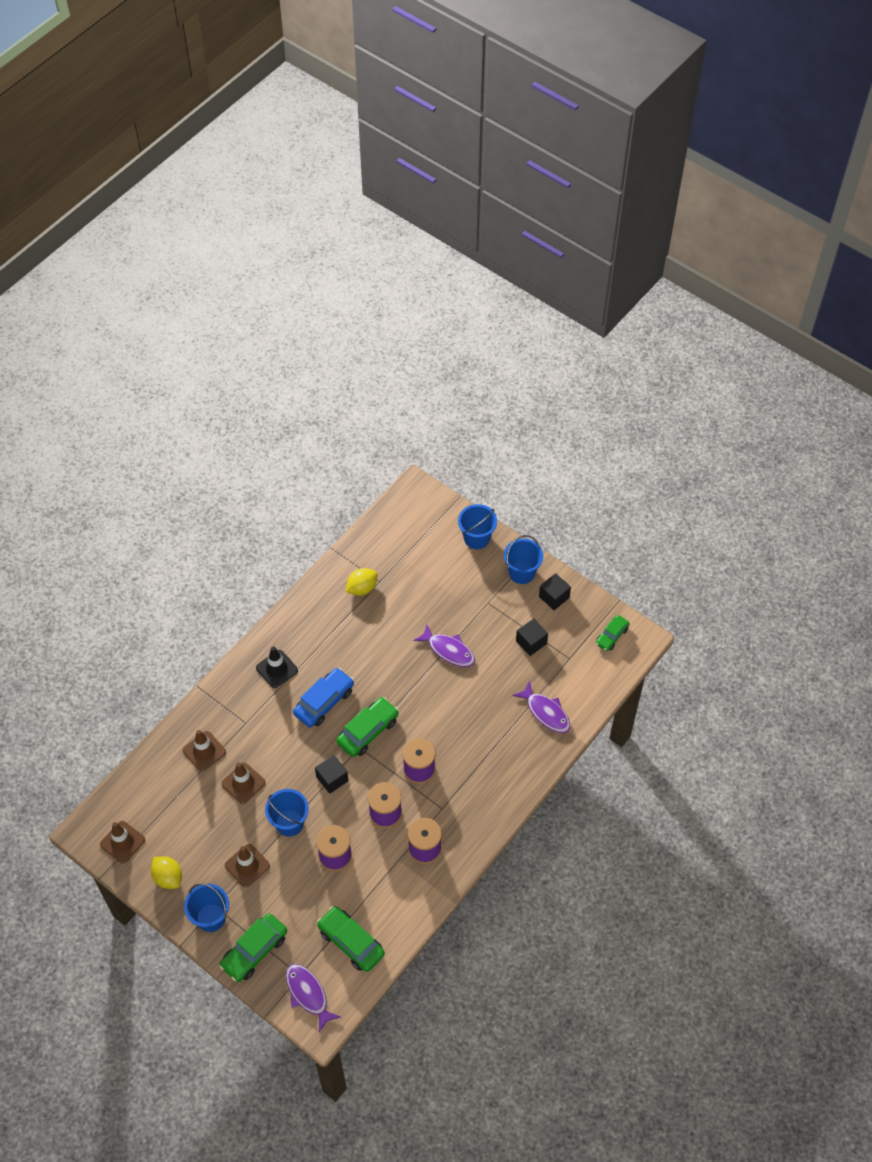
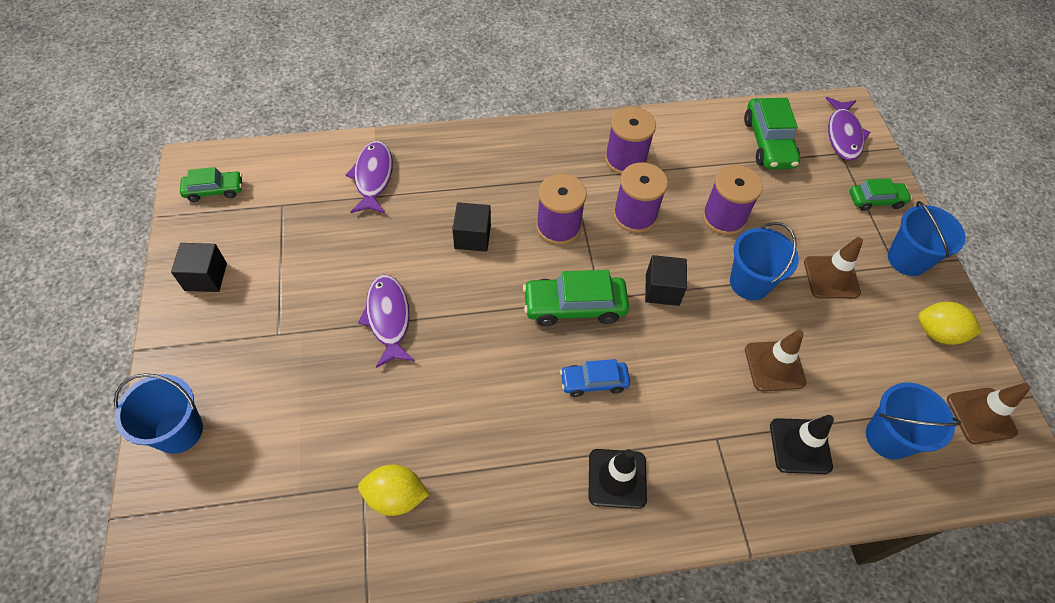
camera: 140 degrees left, 0 degrees up
yellow lemon [151,856,182,889] -> yellow lemon turned 75 degrees counterclockwise [918,302,982,345]
brown traffic cone [183,730,226,771] -> black traffic cone [770,415,834,474]
green car [219,913,287,982] -> green car [850,178,912,211], size x0.62
blue car [293,668,354,727] -> blue car [560,359,630,397], size x0.62
blue bucket [504,535,543,584] -> blue bucket moved to [866,382,961,460]
black cube [516,618,548,656] -> black cube moved to [452,202,491,252]

